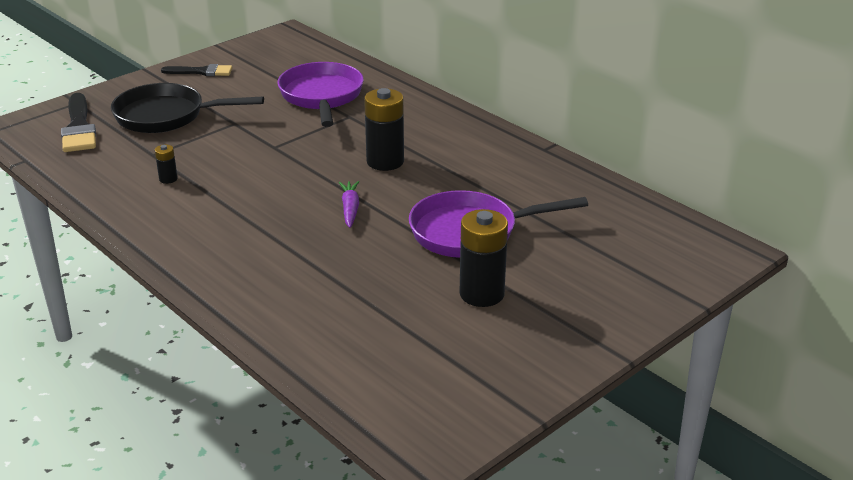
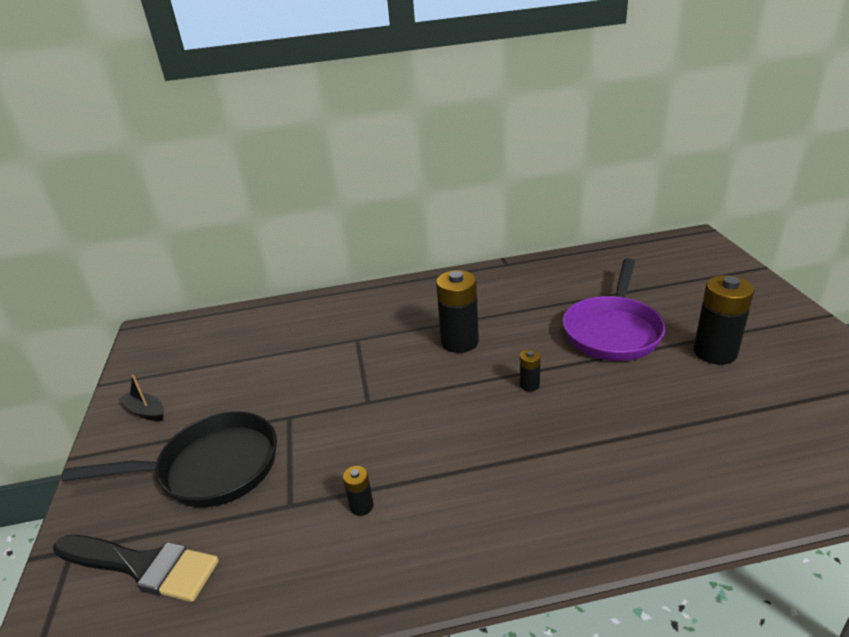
camera: 55 degrees left, 0 degrees up
black pan [111,83,264,133] -> black pan turned 135 degrees counterclockwise [61,412,277,507]
black brush [161,64,233,76] -> black boat [118,374,164,421]
purple pan [277,62,364,127] -> none
purple carrot [339,181,359,228] -> black battery [520,349,541,391]

